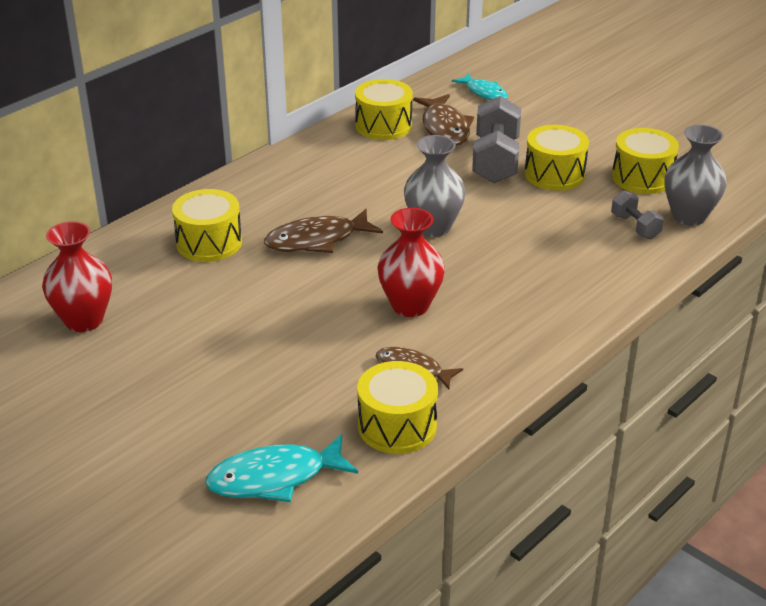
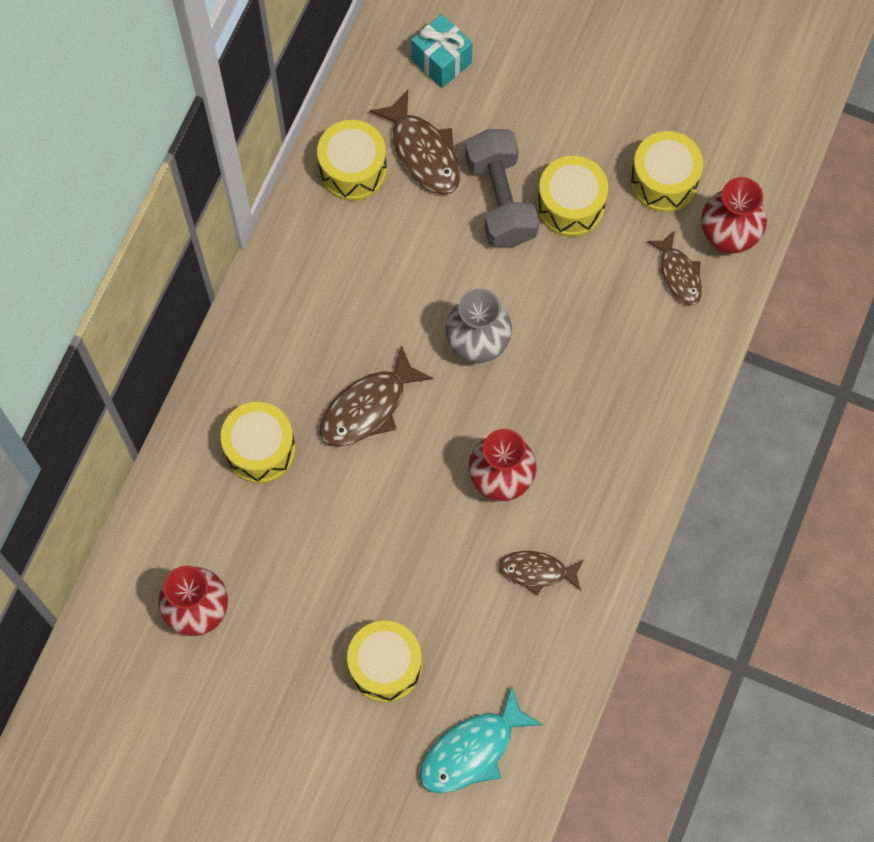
camera: 20 degrees left, 35 degrees up
yellow drum [357,361,438,454] -> yellow drum moved to [347,621,422,703]
turquoise fish [452,74,508,100] -> turquoise gift [411,14,472,88]
grey dumbbell [611,191,664,239] -> brown fish [647,231,702,306]
grey vase [664,125,727,226] -> red vase [701,177,767,254]

